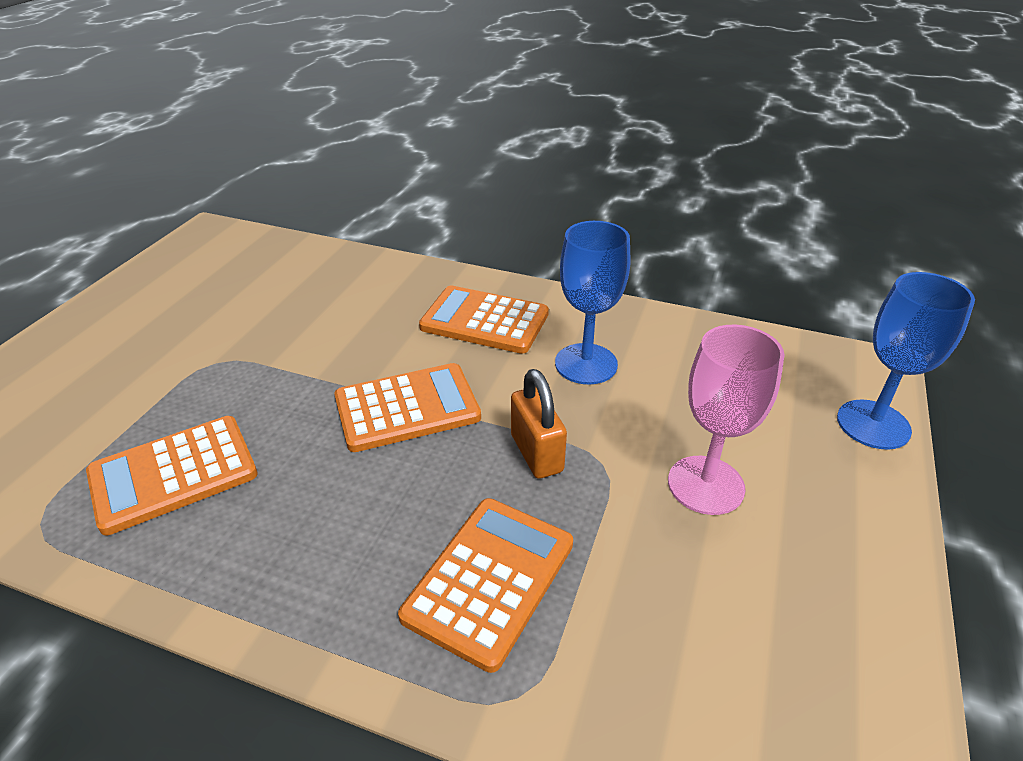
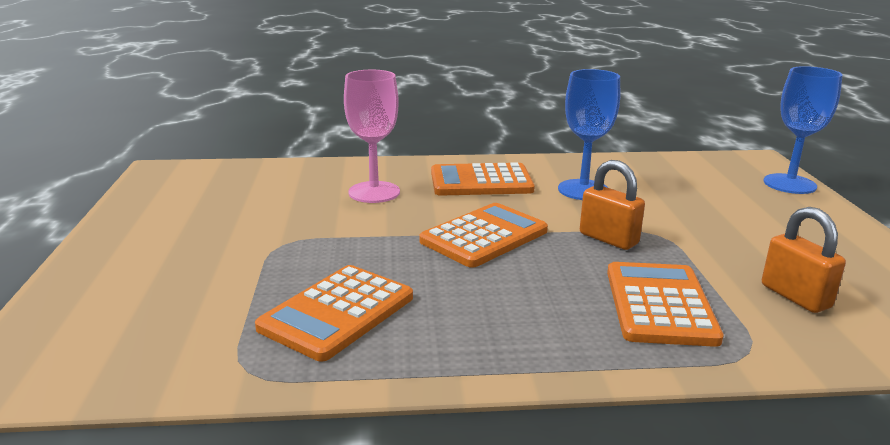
camera: 25 degrees left, 15 degrees down
pink goblet [668,325,785,515] -> pink goblet moved to [344,70,400,203]
none -> orange padlock [762,207,846,313]

